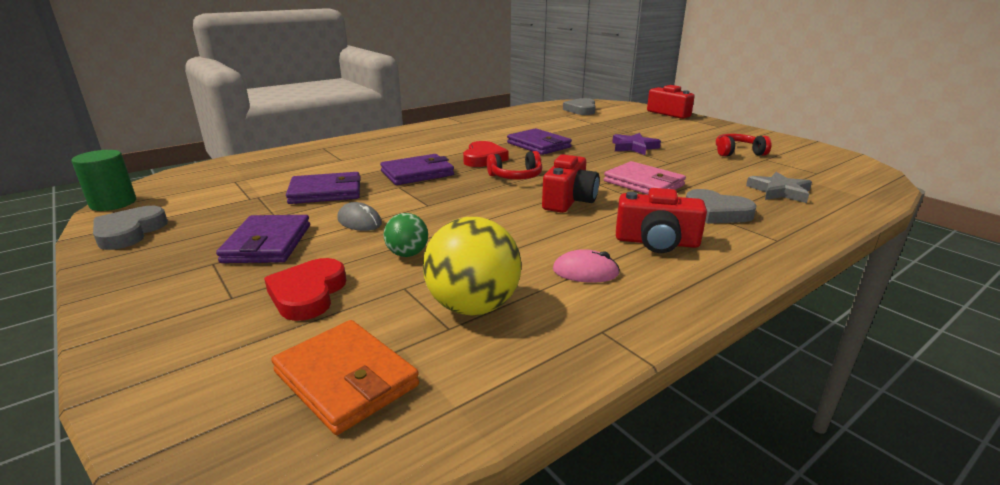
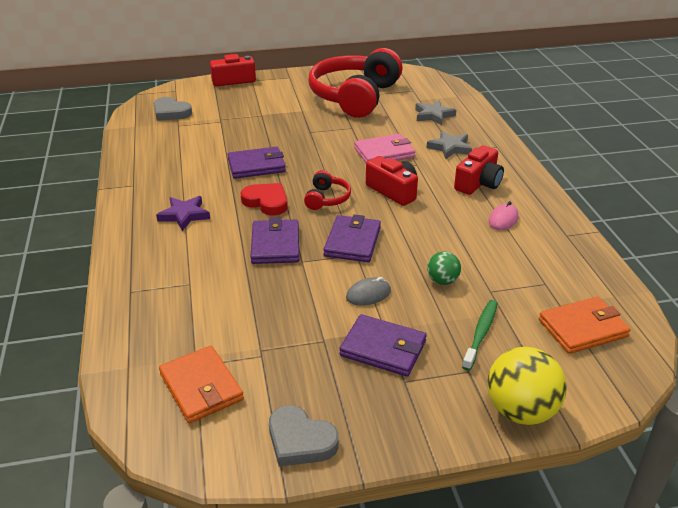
camera: 65 degrees left, 10 degrees up
green cylinder [71,150,136,211] -> none
red heart [264,258,346,321] -> green toothbrush [462,300,498,371]
purple wallet [286,172,361,204] -> purple wallet moved to [323,214,381,262]
yellow ball [423,217,521,315] -> yellow ball moved to [487,347,567,425]
purple star [612,133,661,155] -> purple star moved to [156,196,210,231]
grey heart [686,189,756,224] -> grey star [427,131,472,159]
red headphones [716,134,771,156] -> red headphones [308,48,403,118], size x2.44
none -> orange wallet [159,346,244,423]

